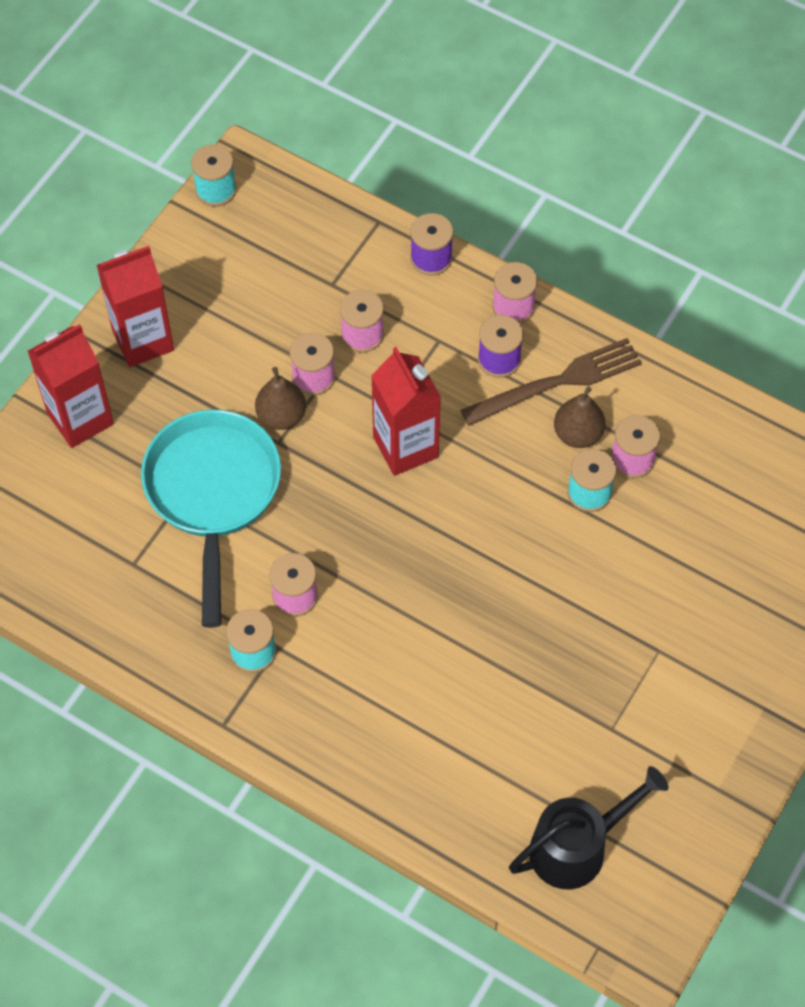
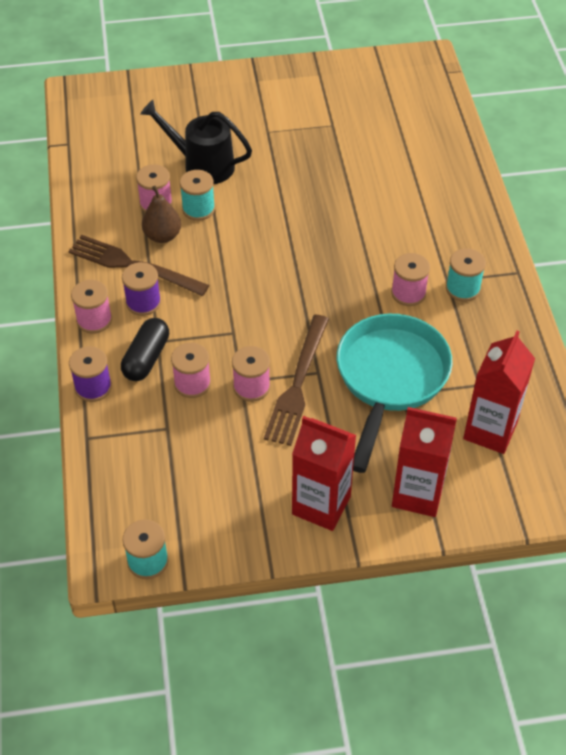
camera: 130 degrees left, 10 degrees down
turquoise pan [141,409,281,628] -> turquoise pan turned 150 degrees clockwise [337,314,453,473]
brown pear [255,367,306,430] -> brown fork [264,315,329,446]
red carton [371,347,441,476] -> red carton moved to [463,331,535,454]
black watering can [509,766,668,889] -> black watering can moved to [141,100,252,184]
none -> black capsule [121,318,169,381]

